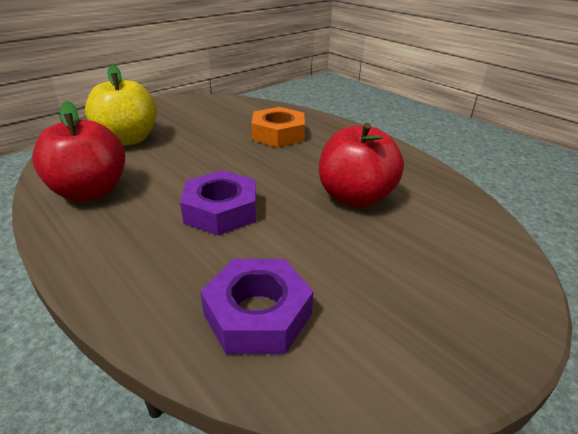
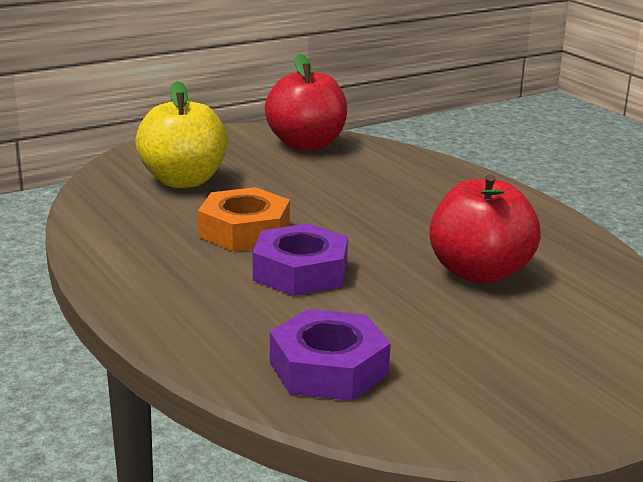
camera: 10 degrees right, 10 degrees down
red apple [32,101,125,201] -> red apple moved to [265,54,347,151]
orange nut [251,107,305,148] -> orange nut moved to [198,187,290,251]

